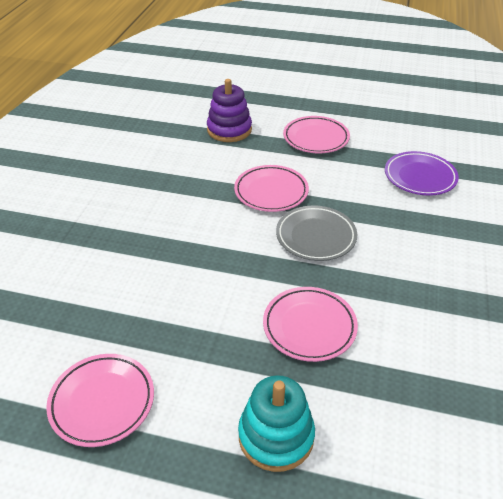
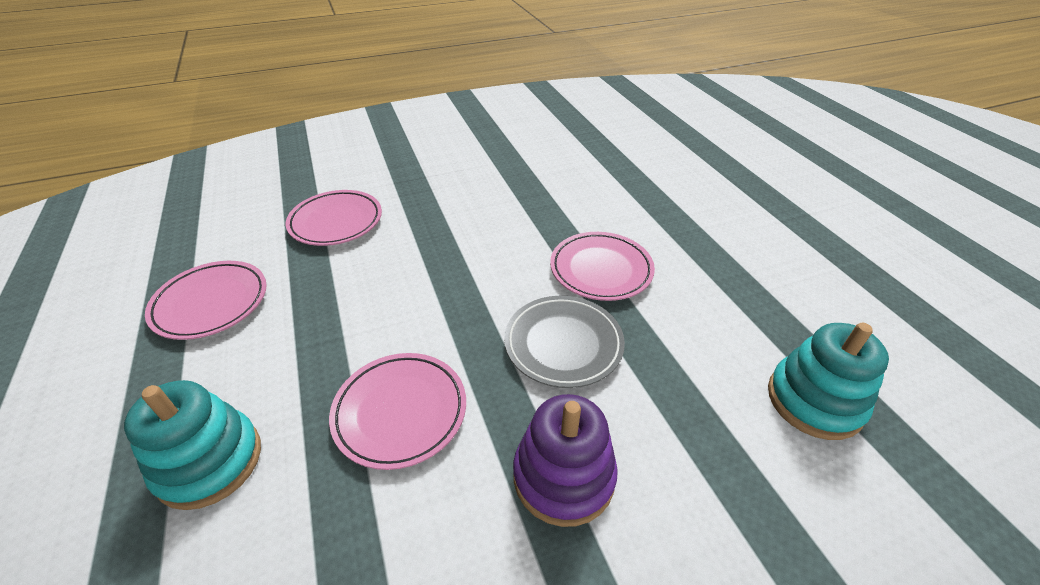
camera: 55 degrees right, 0 degrees up
purple stacking toy [207,79,252,142] -> purple stacking toy moved to [513,394,618,527]
pink plate [283,116,350,153] -> pink plate moved to [286,190,382,246]
purple plate [385,151,459,196] -> turquoise stacking toy [768,323,889,440]

